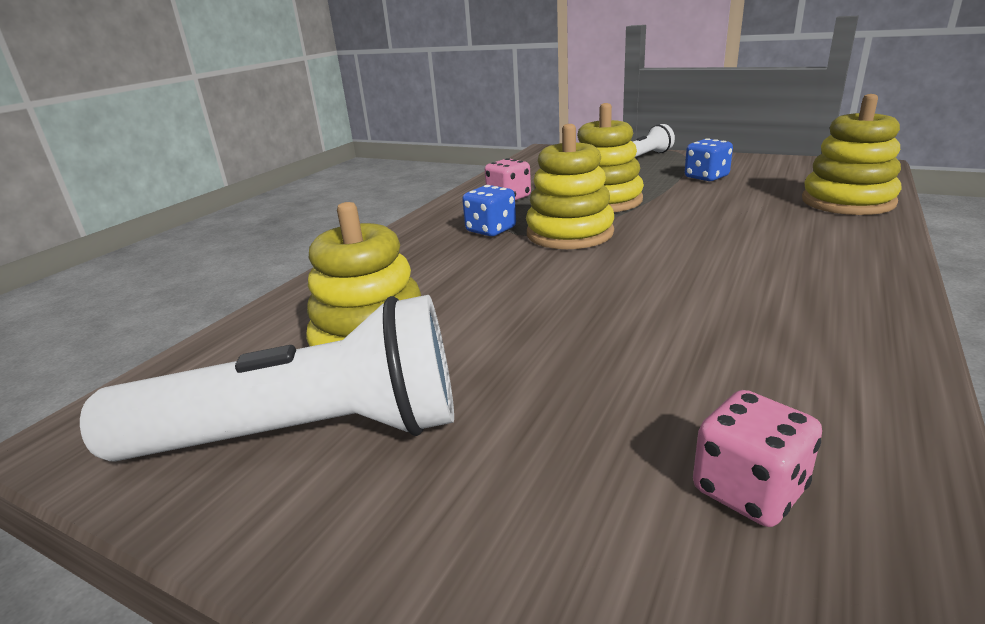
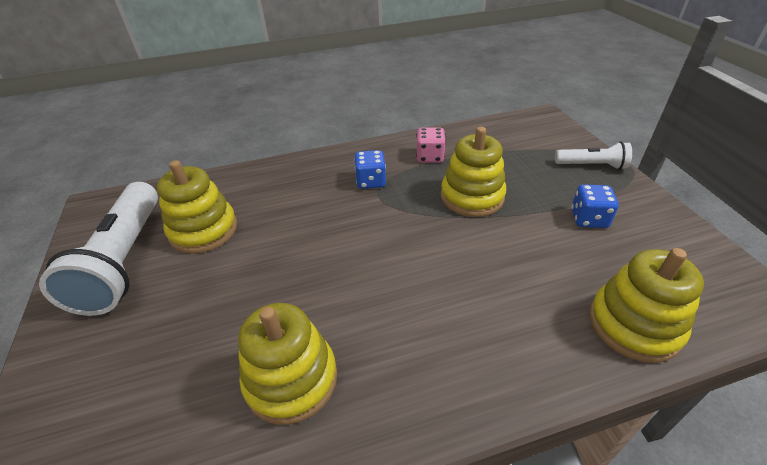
camera: 45 degrees right, 15 degrees up
white flashlight [80,295,454,462] -> white flashlight turned 45 degrees clockwise [39,182,158,316]
yellow stacking toy [526,124,614,249] -> yellow stacking toy moved to [238,303,337,425]
pink dice [693,390,822,527] -> none

